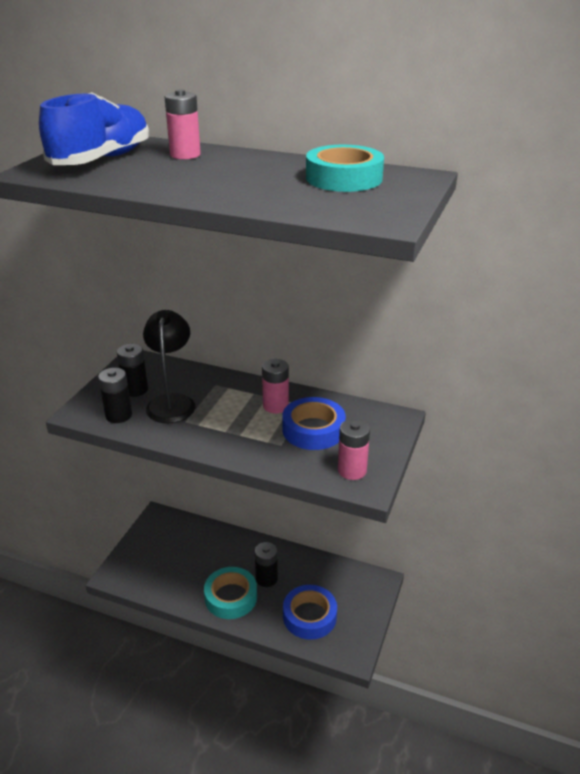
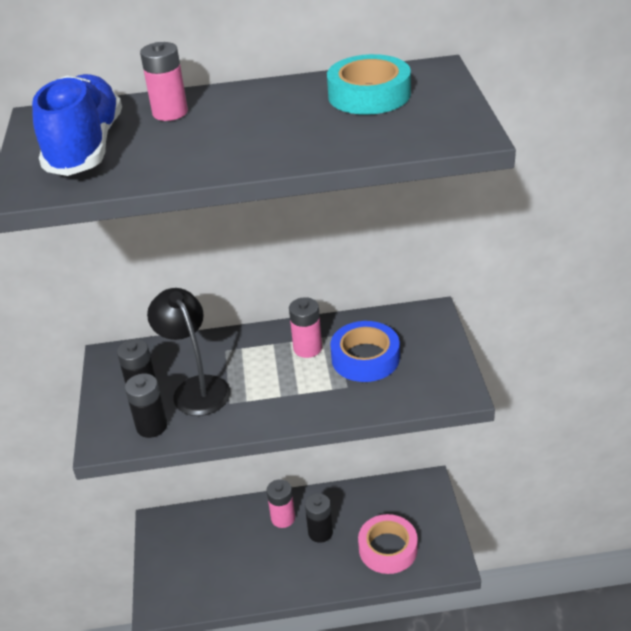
camera: 25 degrees left, 5 degrees up
turquoise tape [204,567,257,619] -> none
blue tape [283,585,337,640] -> pink tape [358,514,418,574]
pink battery [338,419,370,480] -> pink battery moved to [267,479,295,528]

